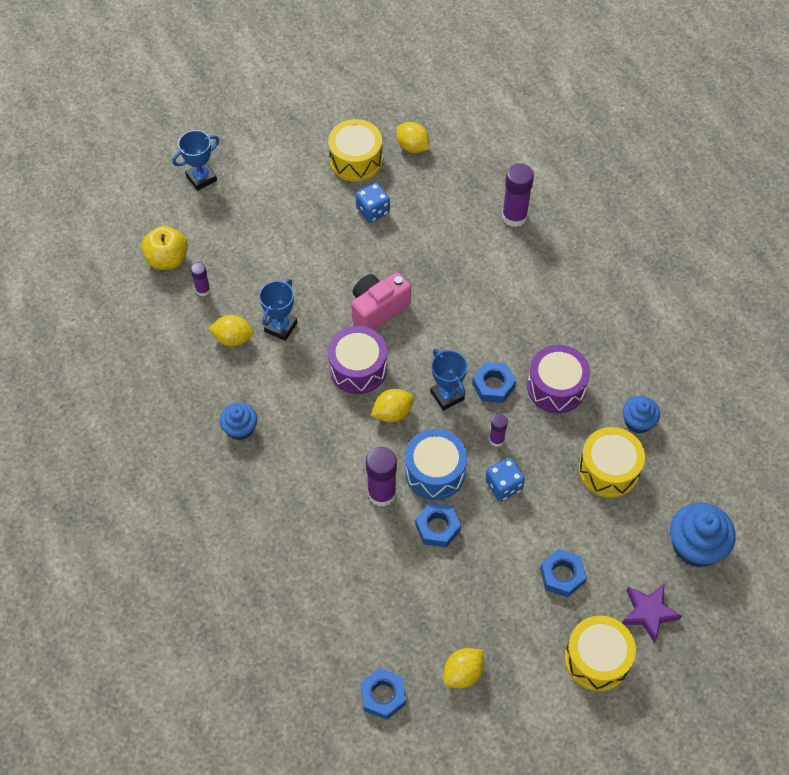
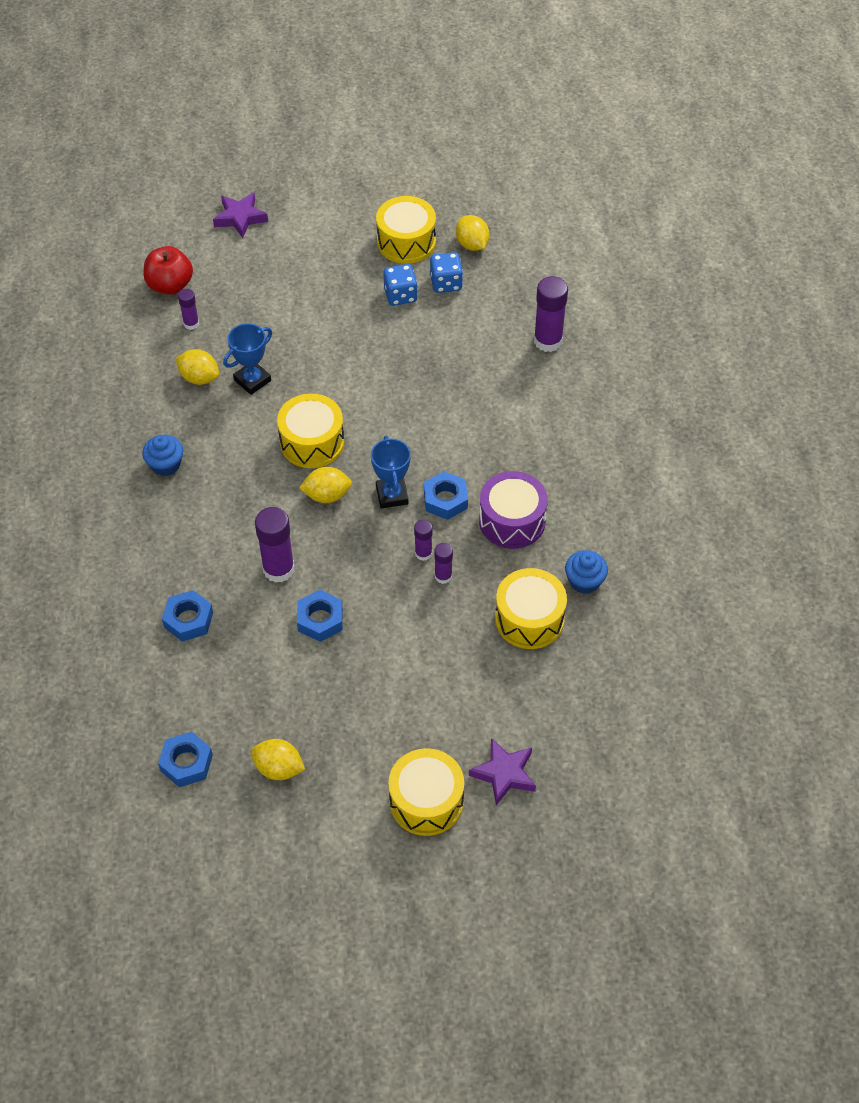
camera: 20 degrees right, 5 degrees down
yellow apple [142,226,188,270] -> red apple [144,246,193,295]
blue trophy [172,130,219,191] -> purple star [213,193,268,238]
purple drum [328,326,387,394] -> yellow drum [277,393,344,468]
pink camera [351,272,411,330] -> none
blue drum [405,429,467,500] -> none
yellow lemon [444,648,484,688] -> yellow lemon turned 45 degrees clockwise [251,739,305,780]
blue dice [485,458,525,501] -> blue dice moved to [430,252,463,293]
blue nut [540,549,586,597] -> blue nut moved to [162,590,213,642]
blue cupcake [670,503,736,567] -> none
none -> purple glue stick [434,543,453,584]

